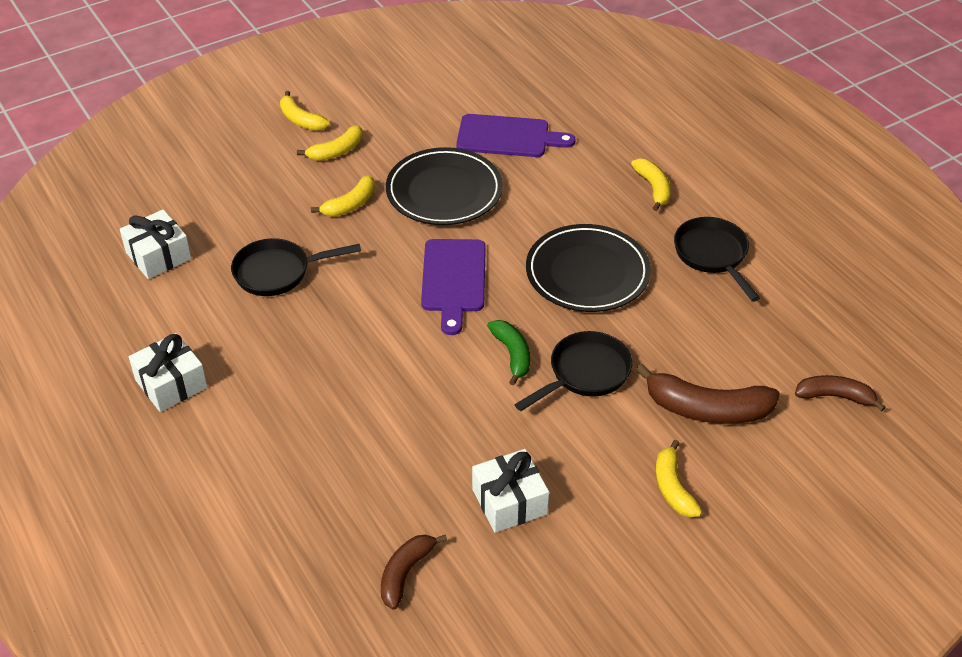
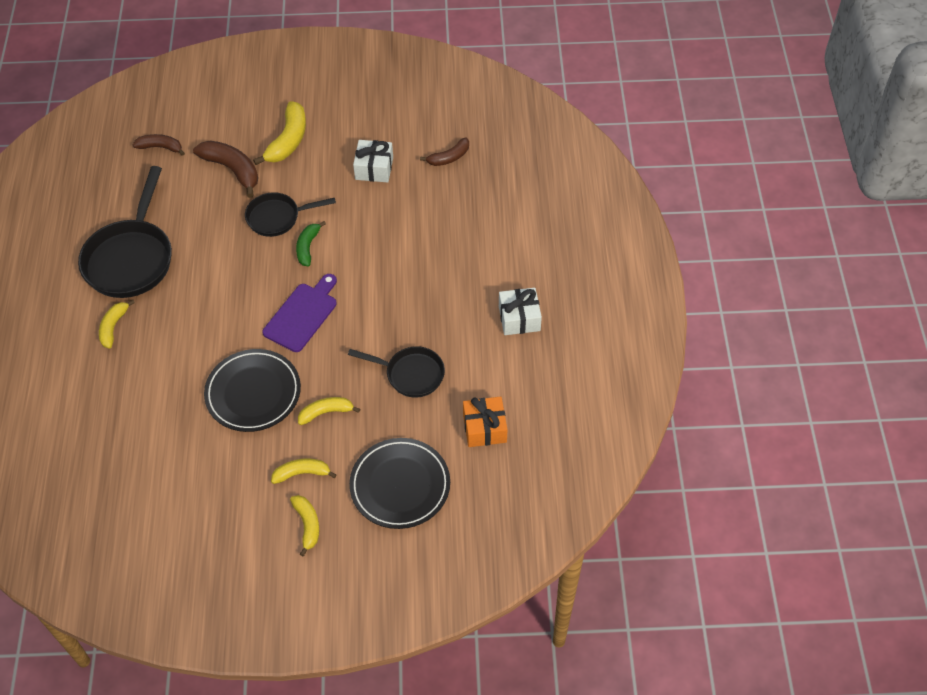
camera: 150 degrees left, 10 degrees up
white gift [120,209,192,279] -> orange gift [463,396,508,447]
purple cutting board [456,114,576,157] -> none
black plate [526,224,651,312] -> black plate moved to [349,438,450,529]
yellow banana [656,440,702,518] -> yellow banana [253,101,306,165], size x1.62
black pan [674,217,760,302] -> black pan [78,166,172,298], size x1.69
brown banana [795,375,886,411] -> brown banana turned 150 degrees clockwise [133,134,185,156]

